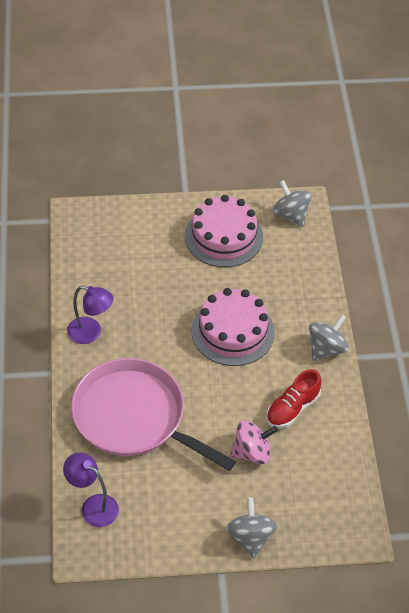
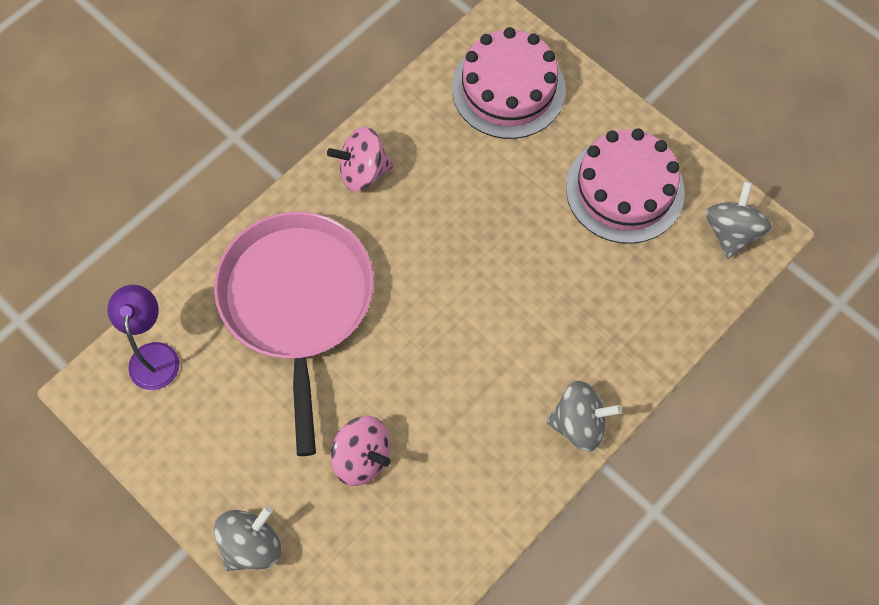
camera: 50 degrees right, 15 degrees up
purple lamp [67,286,114,344] -> pink spinning top [327,127,393,192]
pink cake [192,288,275,366] -> pink cake moved to [452,27,566,139]
red shoe [267,369,322,428] -> none

